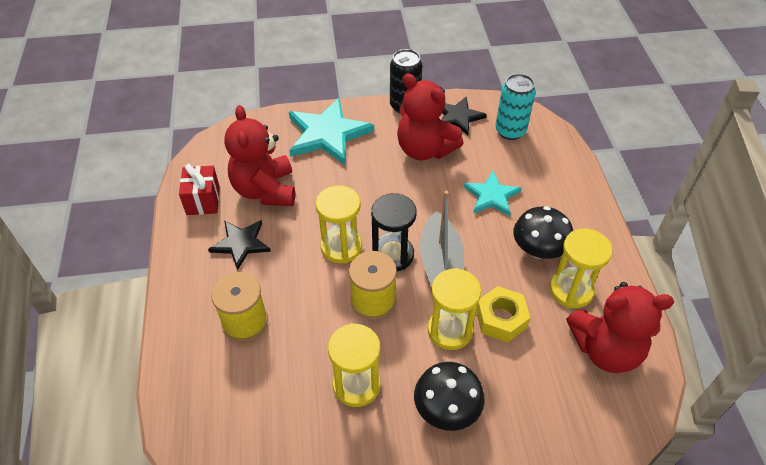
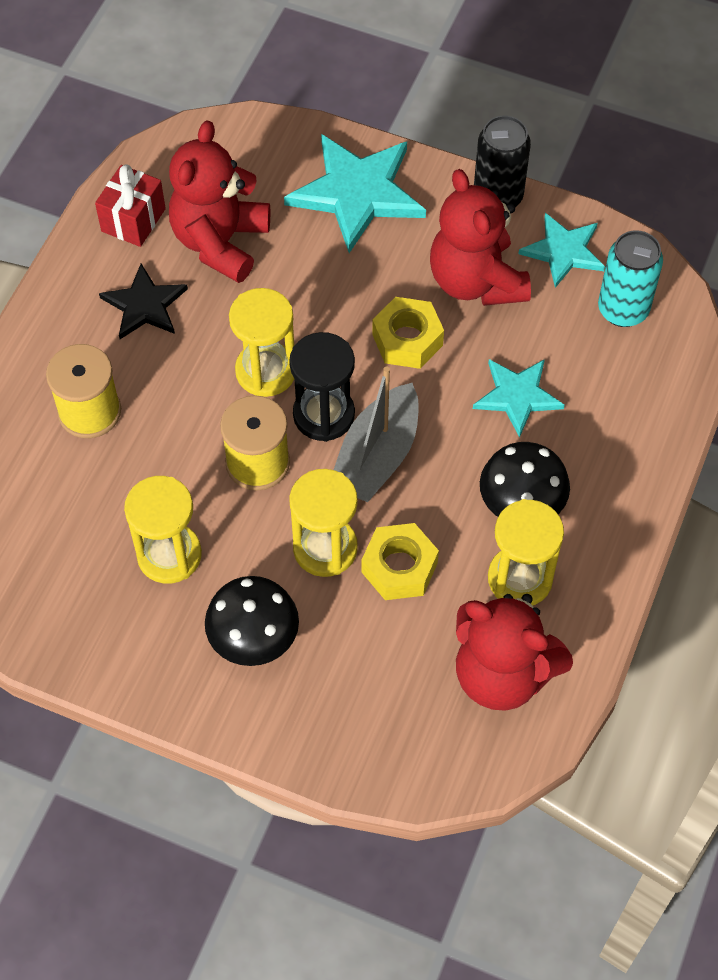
camera: 30 degrees right, 10 degrees up
black star [441,97,487,135] -> turquoise star [519,213,605,288]
none -> yellow nut [372,297,444,369]

